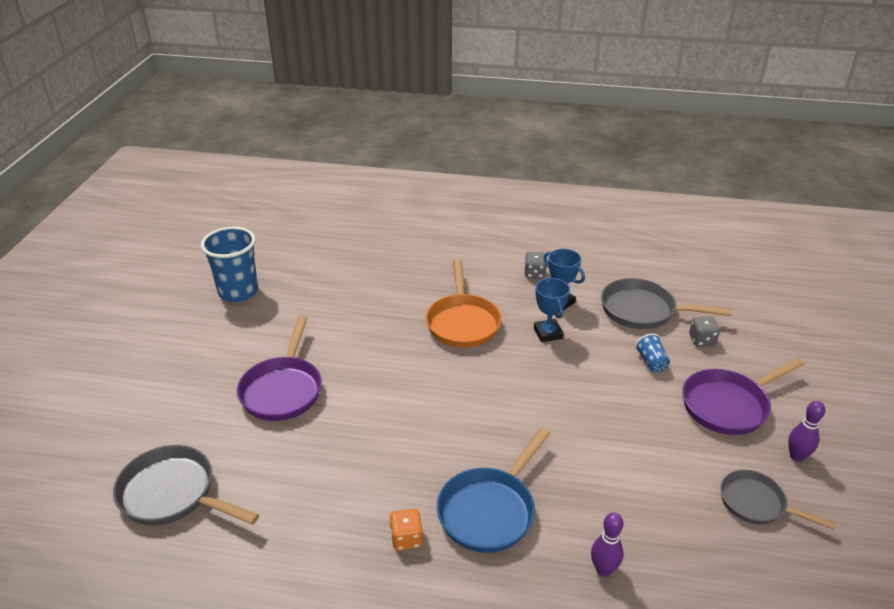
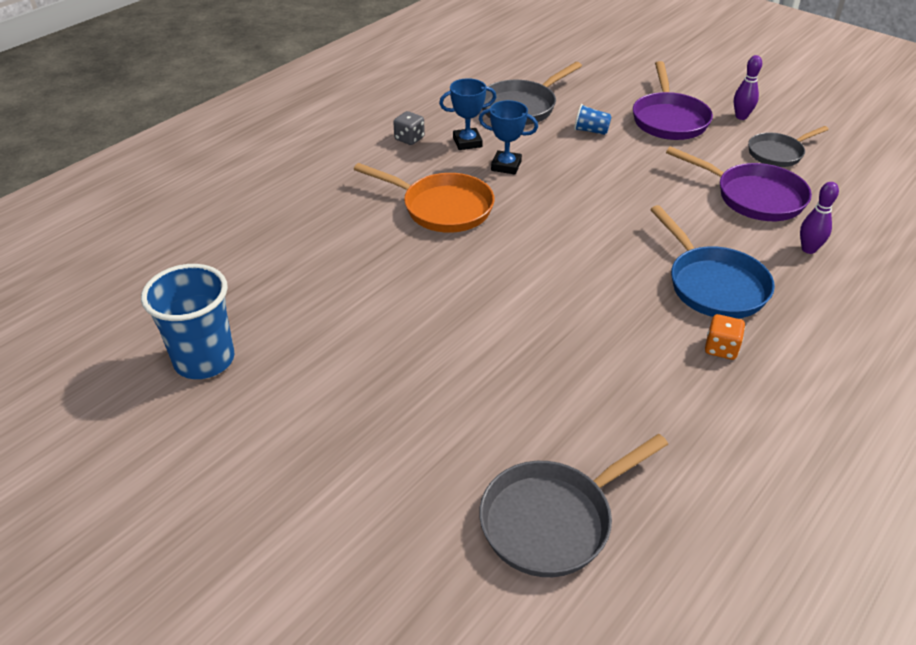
camera: 60 degrees left, 5 degrees up
purple pan [237,316,322,421] -> purple pan moved to [666,146,812,221]
grey dice [689,316,720,346] -> none

